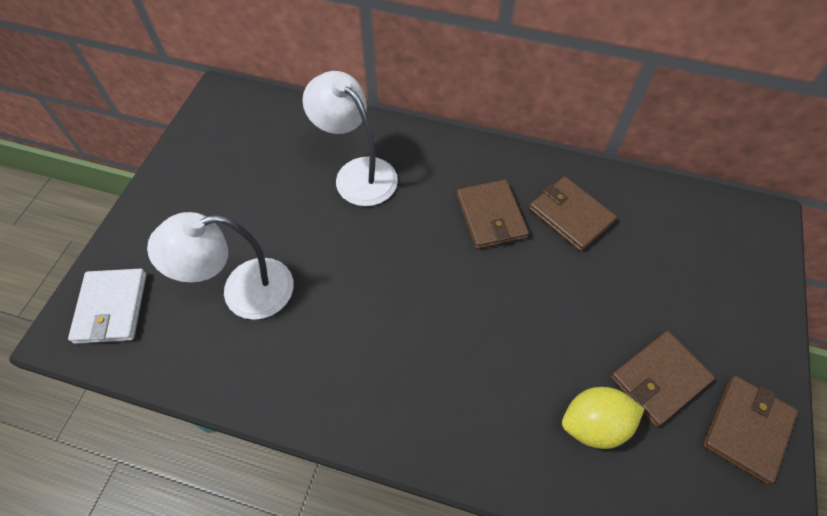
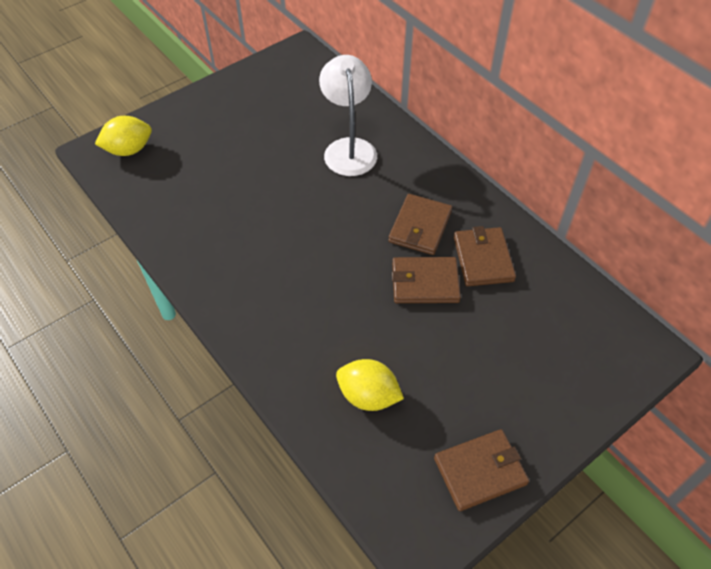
camera: 35 degrees right, 5 degrees down
white wallet [68,269,147,344] -> yellow lemon [95,116,152,156]
white lamp [147,212,293,320] -> none
brown wallet [610,331,715,427] -> brown wallet moved to [392,257,461,303]

